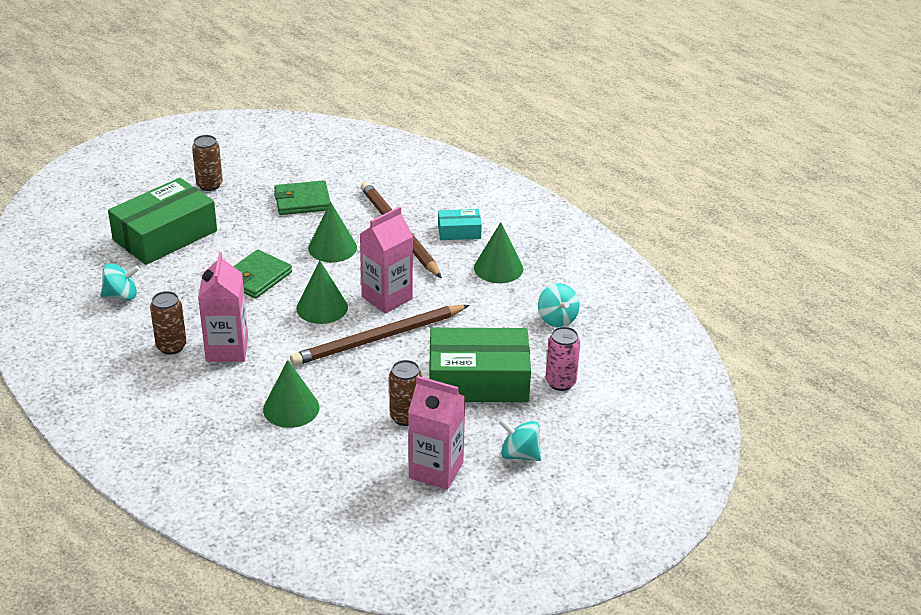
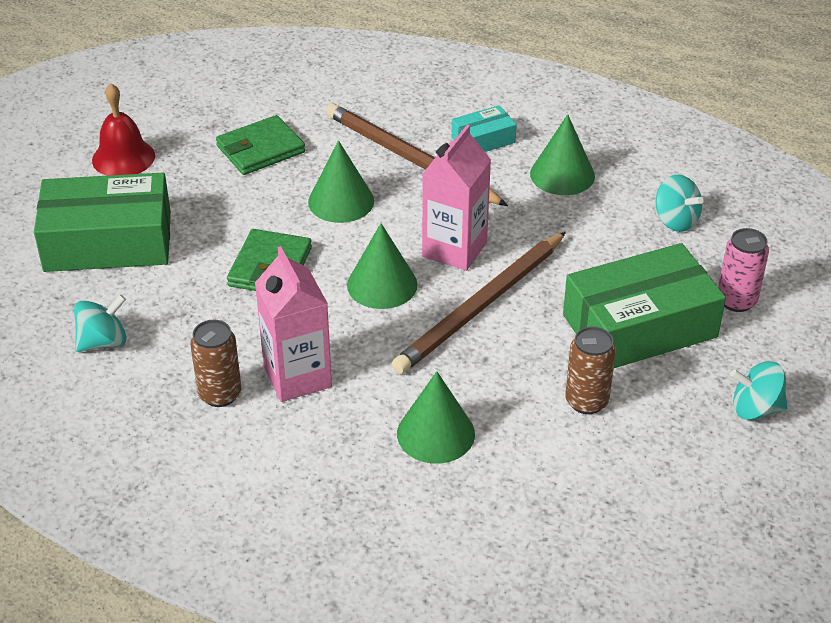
camera: 20 degrees left, 5 degrees up
green box [108,178,217,265] -> green box turned 60 degrees clockwise [34,173,171,272]
brown can [192,135,223,191] -> red bell [92,84,155,176]
pink carton [408,376,465,490] -> none

